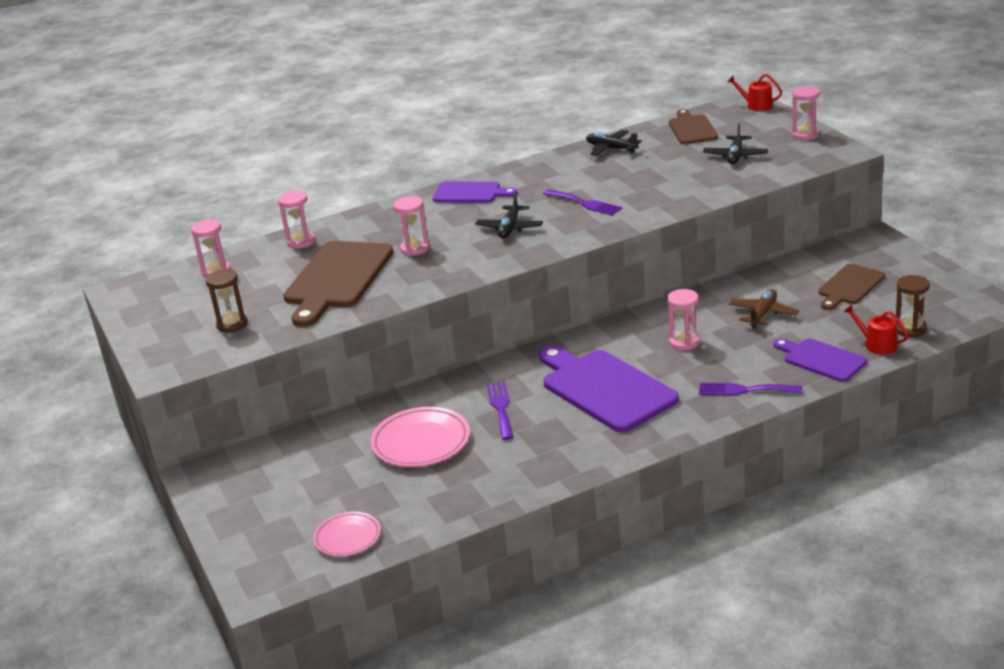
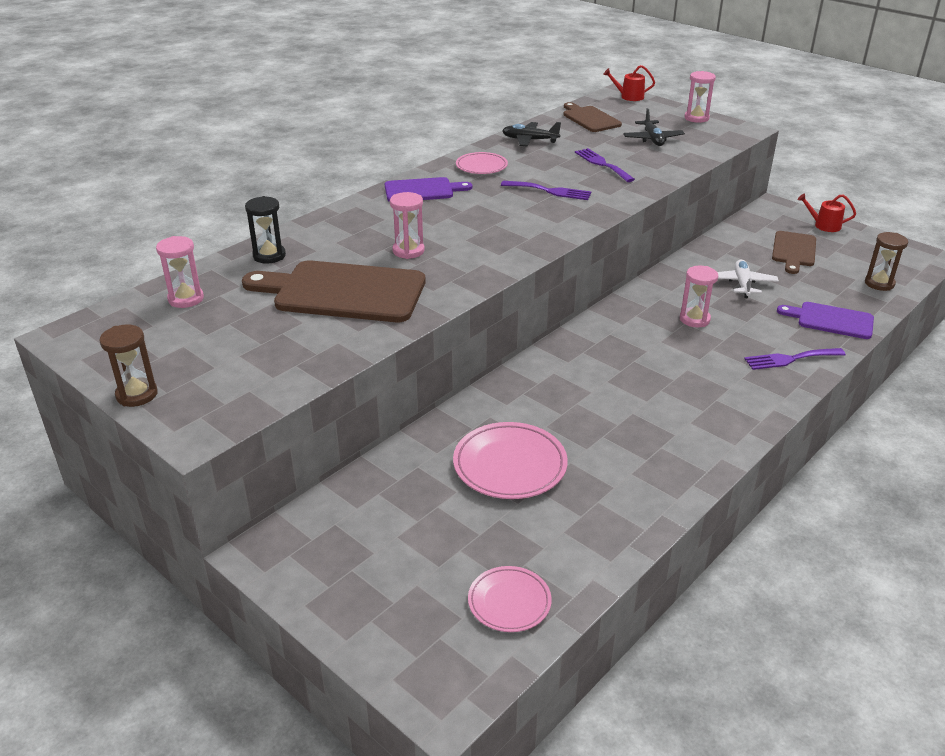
camera: 25 degrees left, 5 degrees up
brown hourglass [205,269,248,332] -> brown hourglass moved to [100,325,158,407]
pink hourglass [278,190,315,249] -> black hourglass [245,196,286,264]
brown cutting board [283,241,393,327] -> brown cutting board turned 105 degrees clockwise [242,260,426,322]
black plane [475,192,543,238] -> none
purple fork [487,381,514,440] -> purple fork moved to [575,148,635,182]
purple cutting board [539,346,679,432] -> none
brown plane [729,289,799,329] -> white plane [717,260,779,298]
red watering can [843,305,908,354] -> red watering can moved to [797,193,856,232]
none -> pink plate [456,152,508,174]

